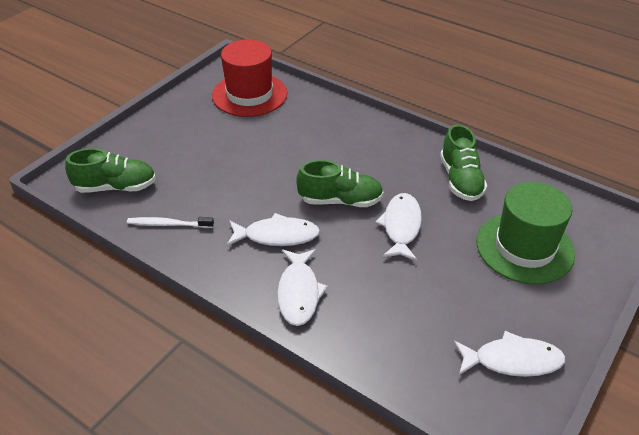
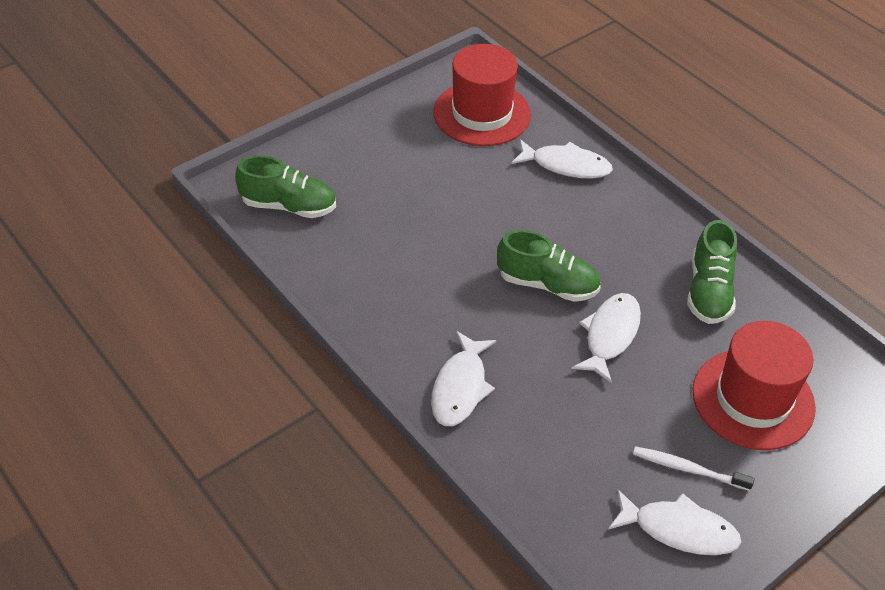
camera: 15 degrees right, 5 degrees up
white toothbrush [127,217,214,228] -> white toothbrush moved to [633,446,755,491]
white fish [227,213,320,246] -> white fish moved to [511,139,613,178]
green hat [477,182,575,284] -> red hat [693,321,816,450]

